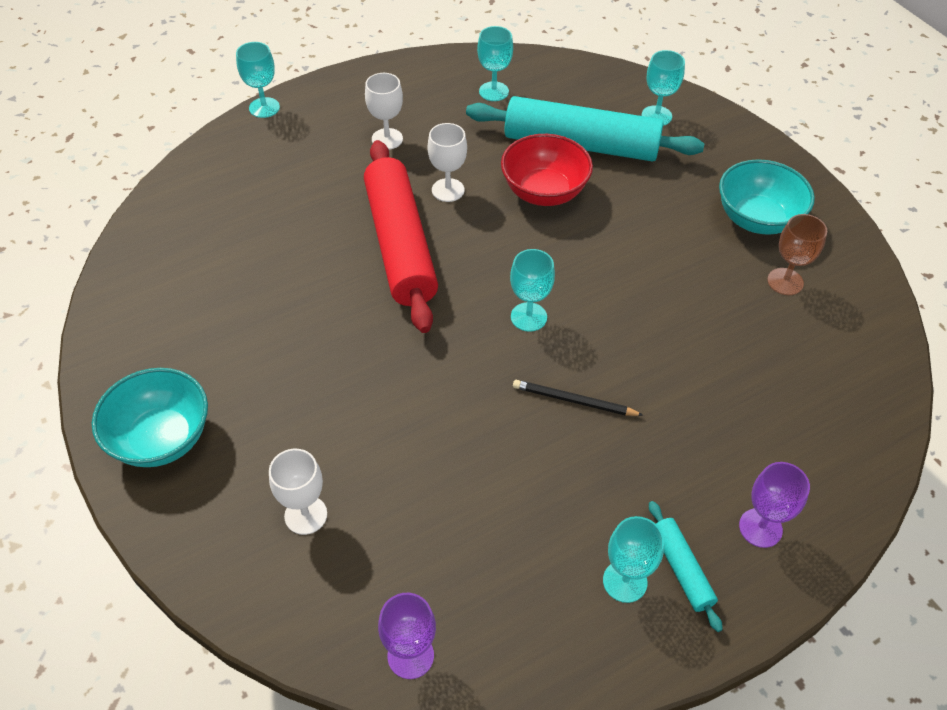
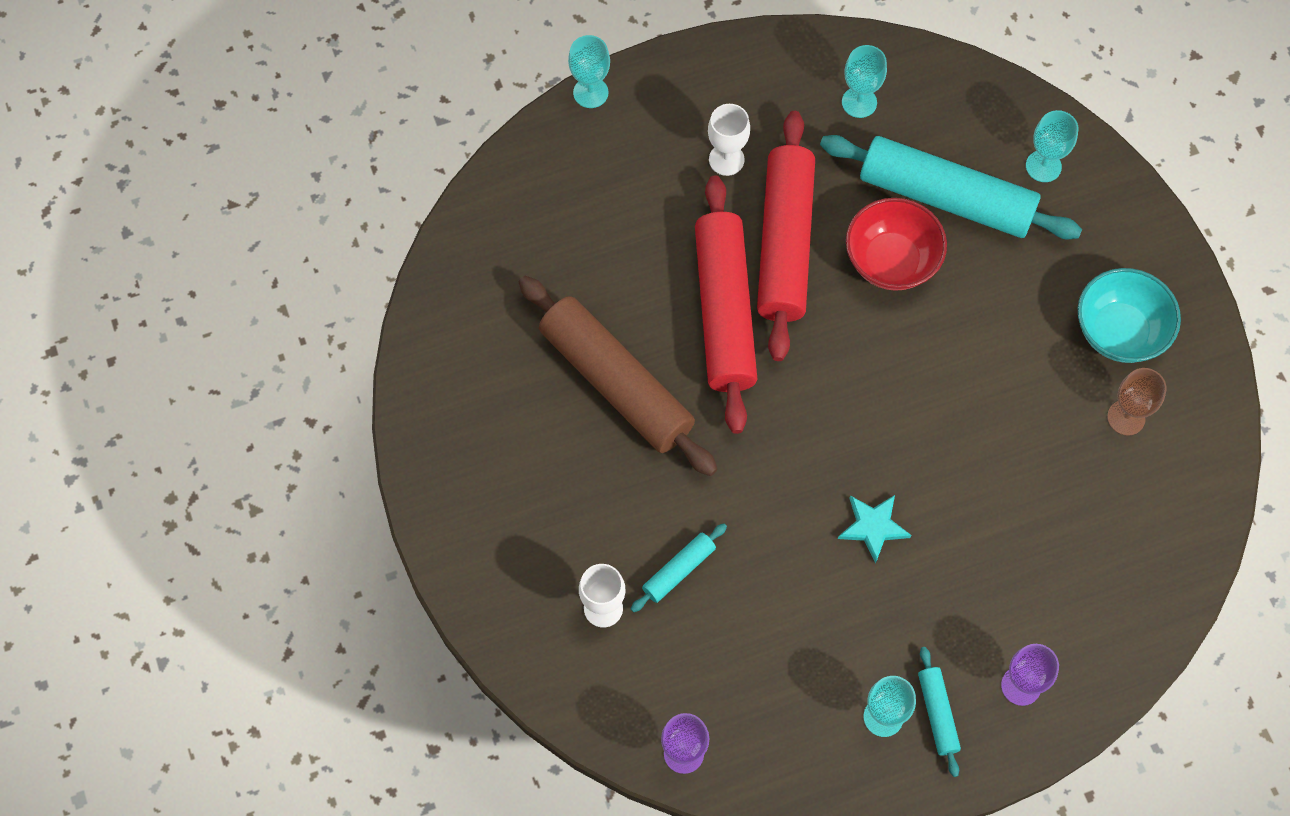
camera: 10 degrees right, 15 degrees up
turquoise bowl [92,368,208,467] -> none
white goblet [428,123,467,202] -> red rolling pin [757,111,815,361]
turquoise goblet [510,249,555,332] -> none
black pencil [513,380,643,416] -> turquoise star [838,495,912,564]
none -> brown rolling pin [519,276,718,476]
none -> turquoise rolling pin [631,523,727,612]

